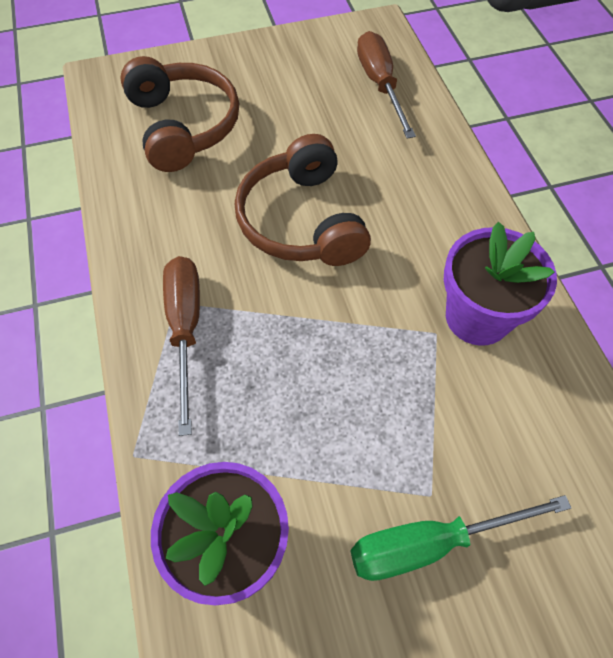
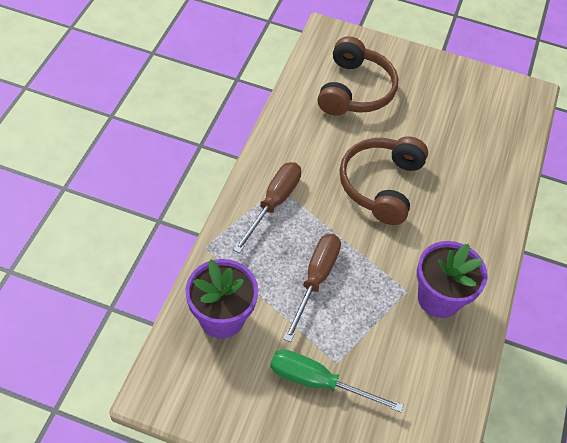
camera: 30 degrees right, 5 degrees down
brown screwdriver [357,31,416,138] -> brown screwdriver moved to [283,234,341,342]

